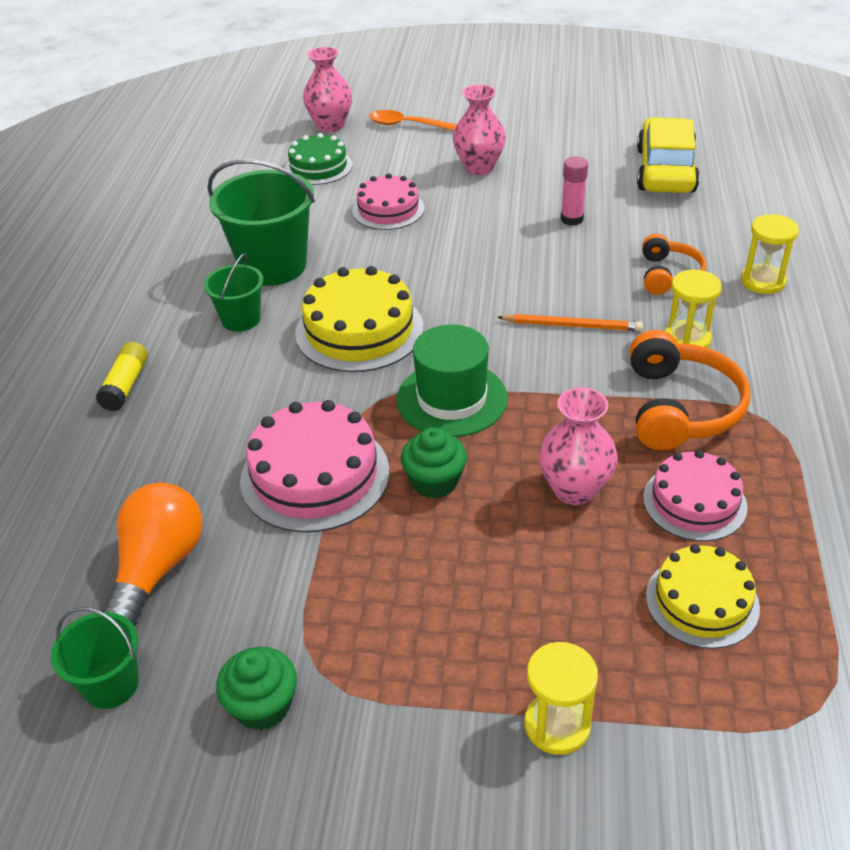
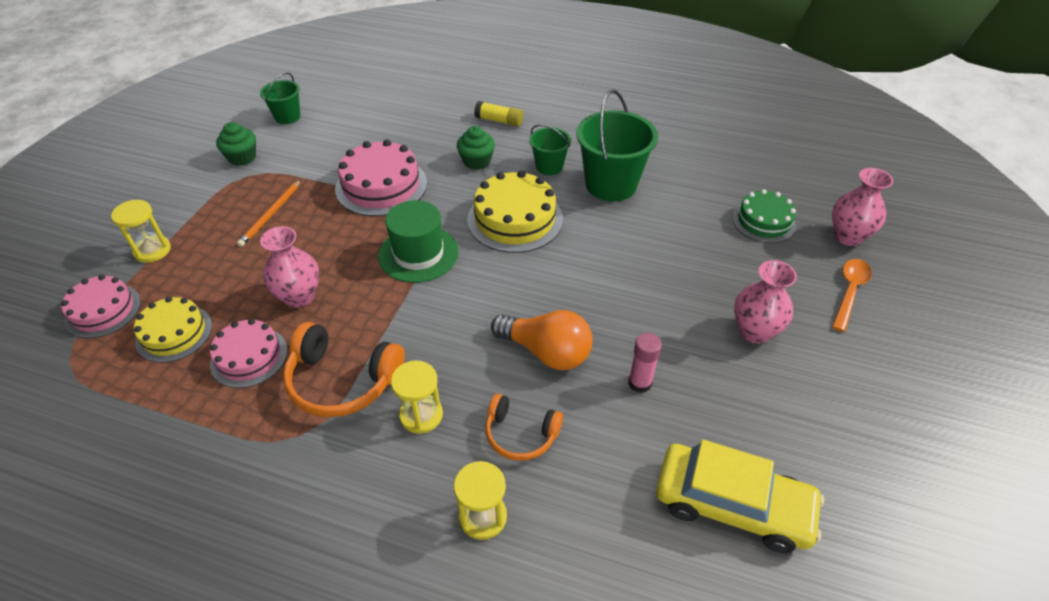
camera: 100 degrees right, 5 degrees up
orange light bulb [102,482,202,626] -> orange light bulb moved to [491,310,592,370]
pink cake [352,173,425,230] -> pink cake moved to [61,275,141,338]
green cupcake [401,427,467,499] -> green cupcake moved to [457,126,495,170]
orange pencil [497,314,643,331] -> orange pencil moved to [237,180,301,247]

